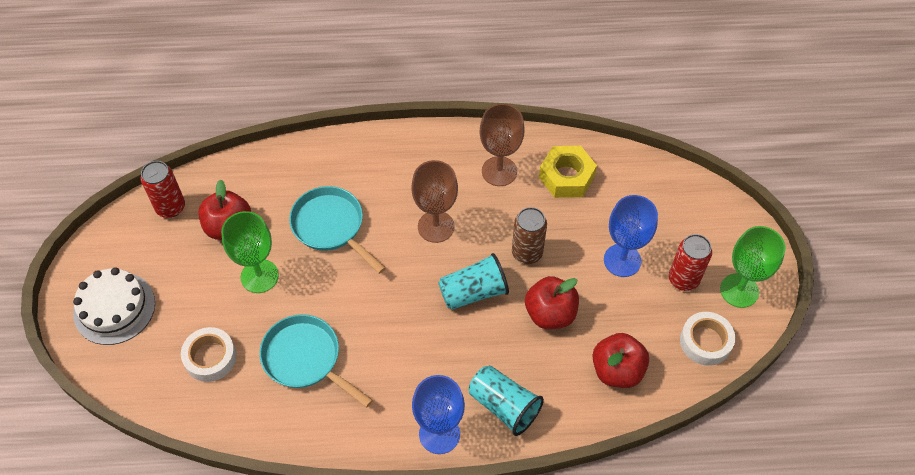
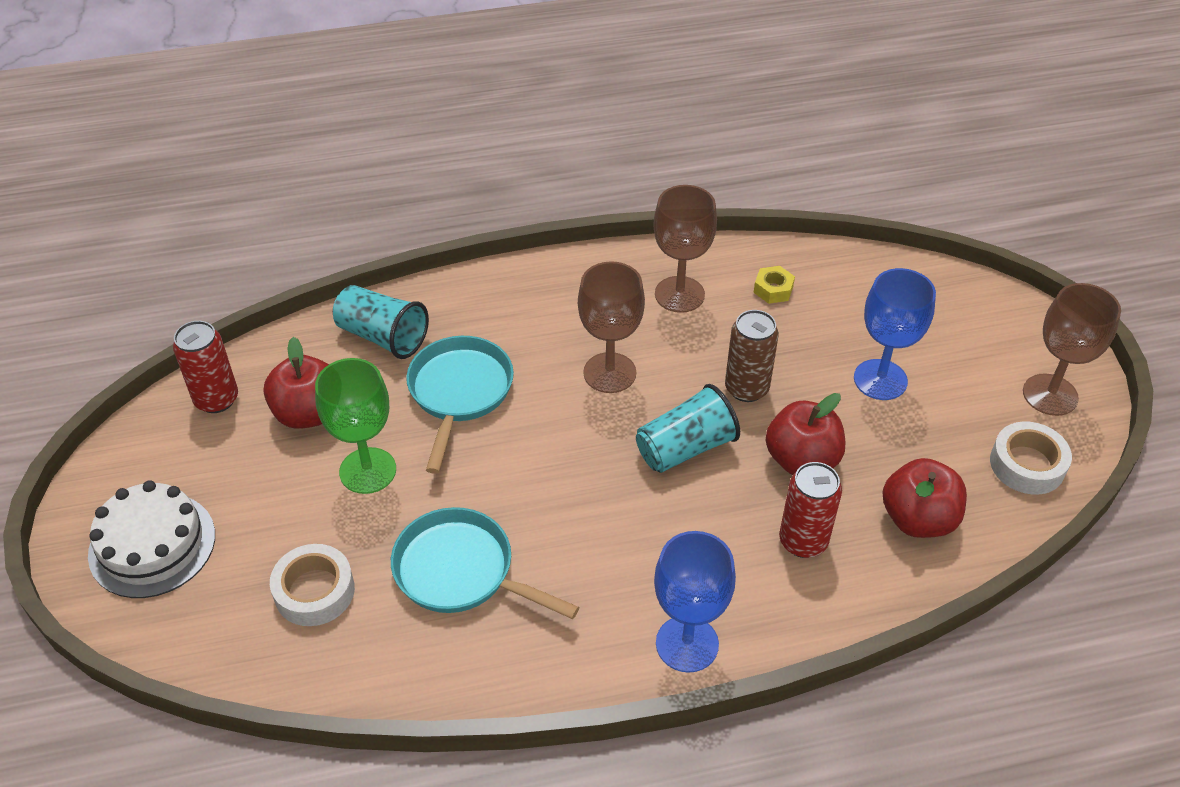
camera: 10 degrees left, 10 degrees down
turquoise pan [289,186,386,274] -> turquoise pan turned 60 degrees clockwise [406,336,514,474]
turquoise cup [469,365,544,436] -> turquoise cup moved to [333,285,429,359]
yellow nut [539,146,597,198] -> yellow nut [754,266,795,304], size x0.53
red can [669,234,712,291] -> red can moved to [779,462,842,558]
green goblet [720,226,786,308] -> brown goblet [1023,283,1121,416]

